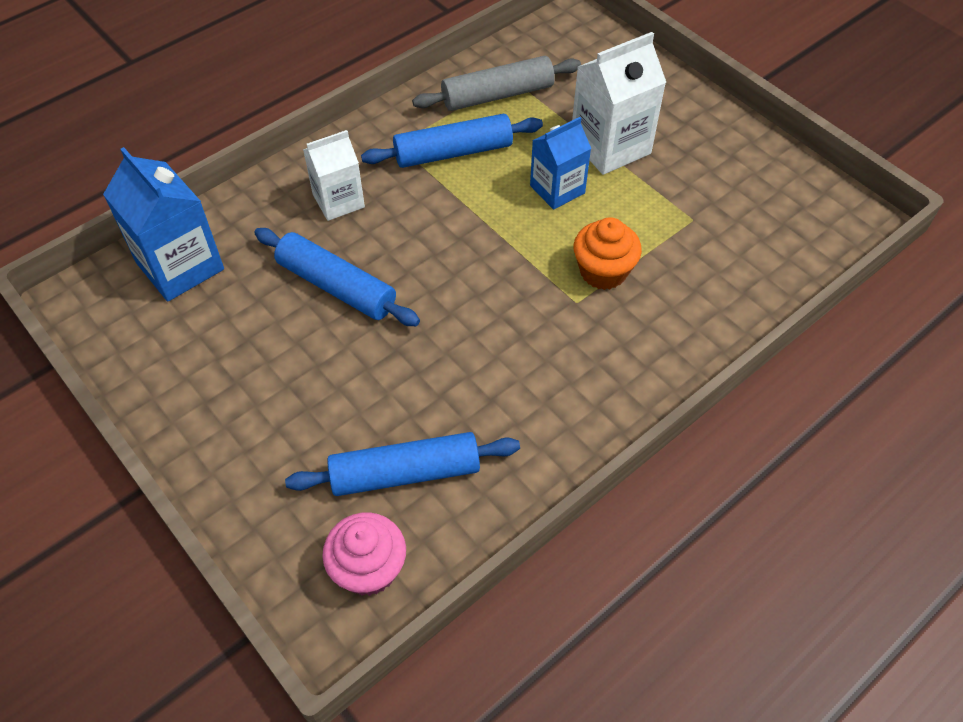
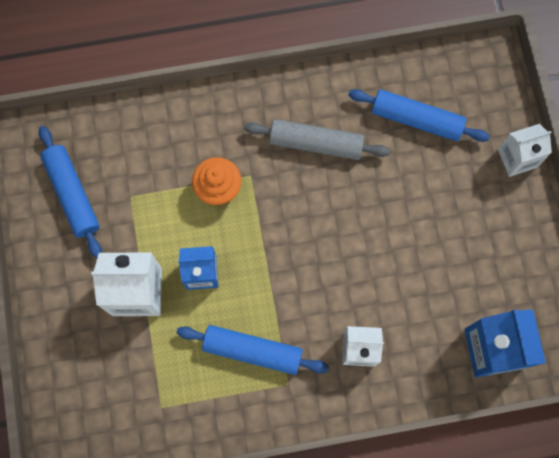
camera: 150 degrees left, 20 degrees up
blue rolling pin [254,228,420,326] -> blue rolling pin moved to [39,126,102,258]
pink cupcake [322,512,406,596] -> none
grey rolling pin [412,56,581,111] -> grey rolling pin moved to [244,119,390,160]
none -> white carton [498,124,552,177]

